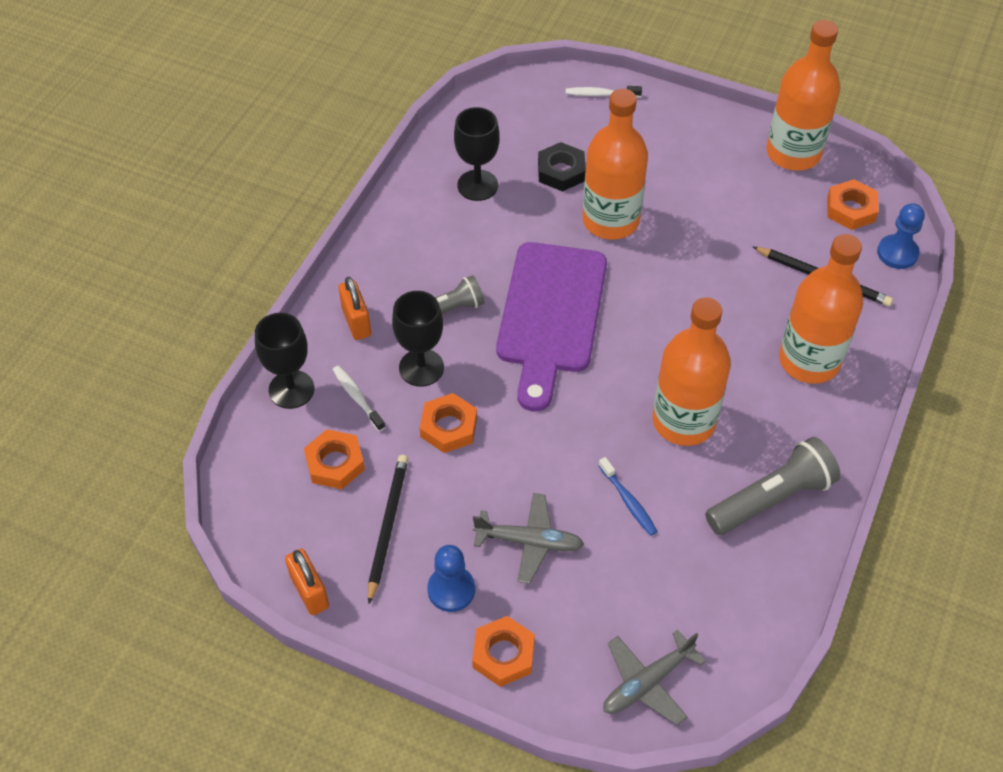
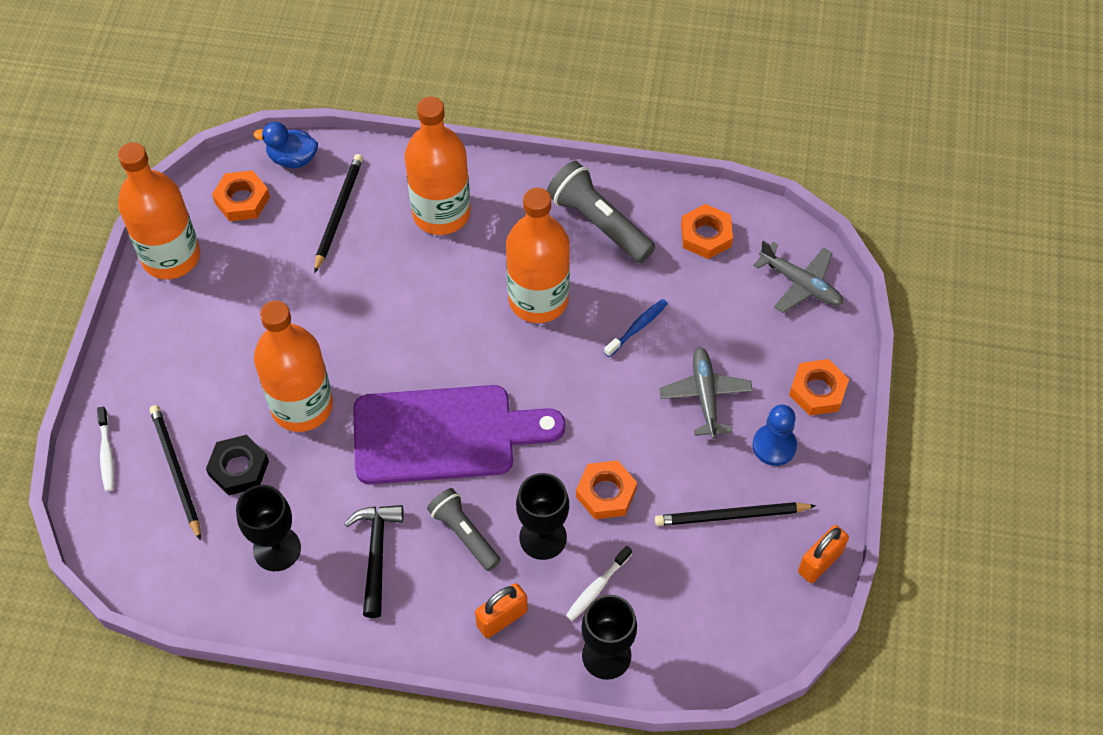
camera: 105 degrees left, 5 degrees up
orange nut [304,429,365,489] -> orange nut moved to [681,204,733,259]
blue pawn [877,203,925,269] -> blue duck [253,122,318,168]
none -> black pencil [150,405,201,541]
none -> black hammer [344,505,404,618]

